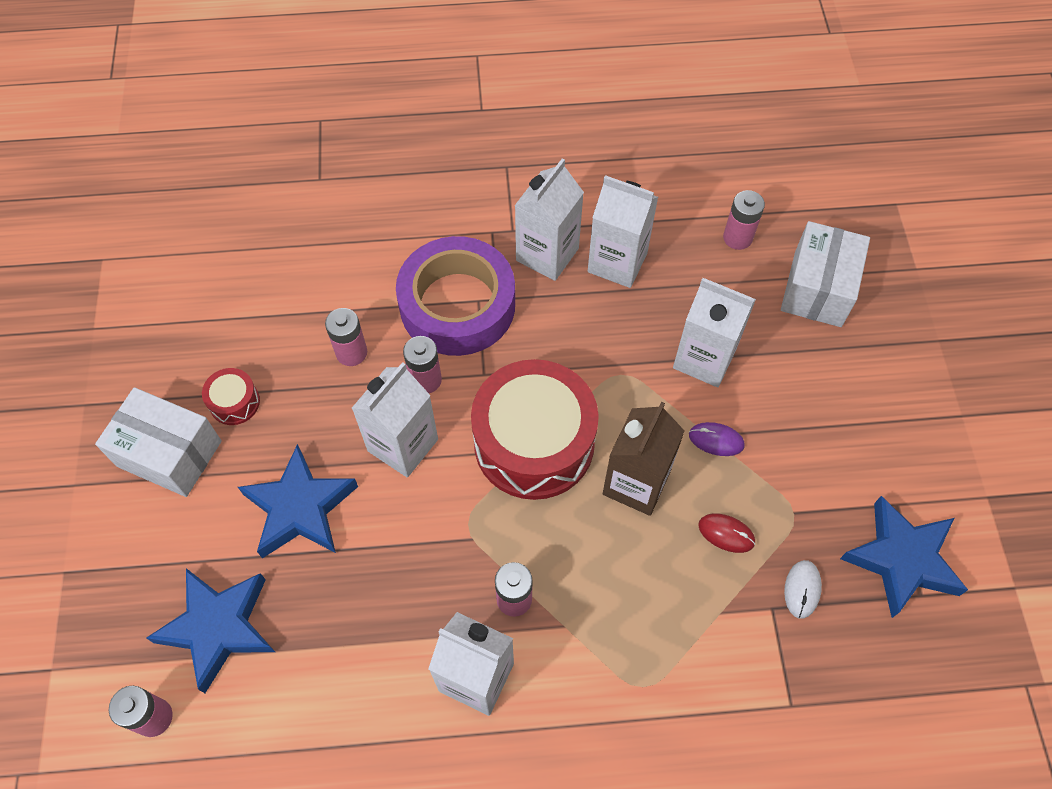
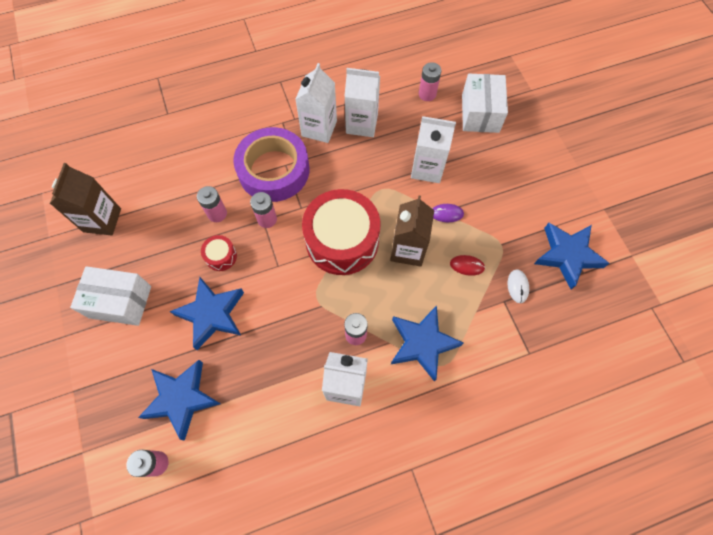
camera: 15 degrees left, 5 degrees up
red drum [202,368,260,425] -> red drum moved to [201,235,237,271]
white carton [352,362,438,478] -> none
none -> brown carton [50,163,121,236]
none -> blue star [391,305,464,382]

